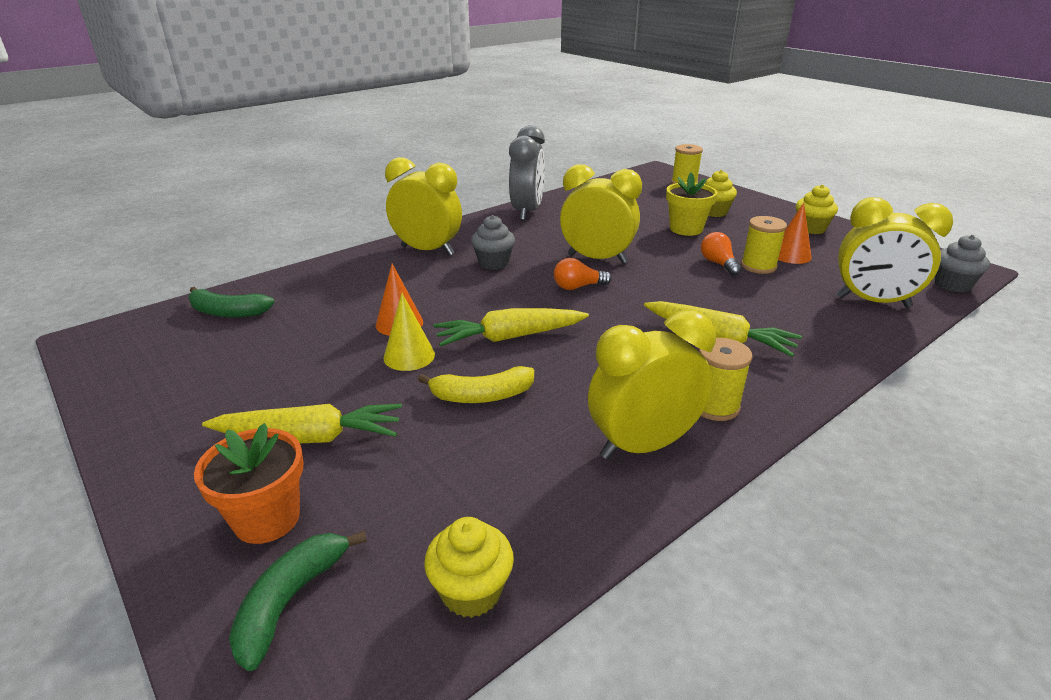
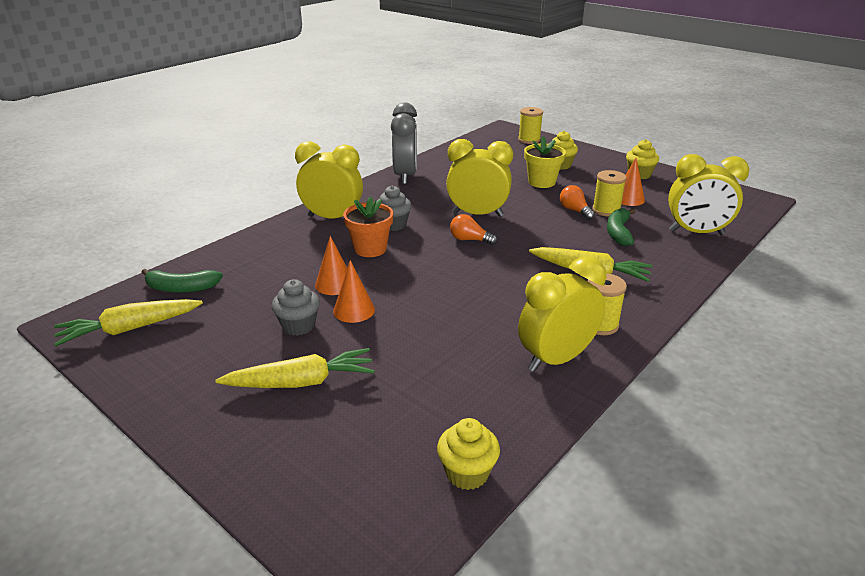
camera: 10 degrees left, 0 degrees up
orange flower pot [194,423,303,544] -> orange flower pot moved to [343,196,393,257]
green banana [229,531,367,671] -> green banana moved to [607,208,636,246]
yellow cone [384,293,435,371] -> orange cone [333,260,375,323]
yellow banana [418,366,534,403] -> none
yellow carrot [434,308,589,347] -> yellow carrot moved to [54,299,203,346]
orange light bulb [554,258,612,290] -> orange light bulb turned 45 degrees clockwise [450,214,497,245]
grey cupcake [935,235,990,293] -> grey cupcake moved to [272,279,320,336]

